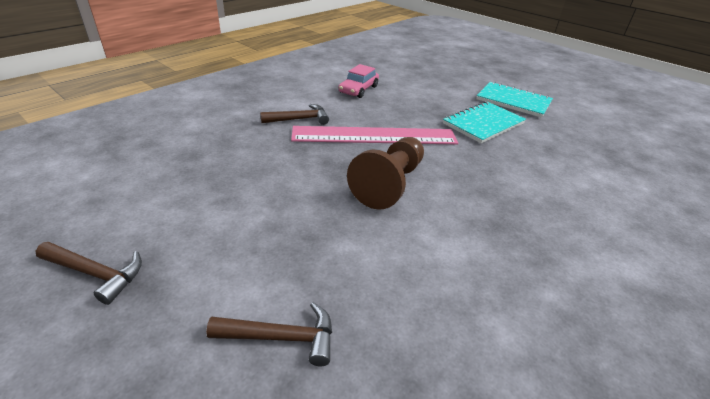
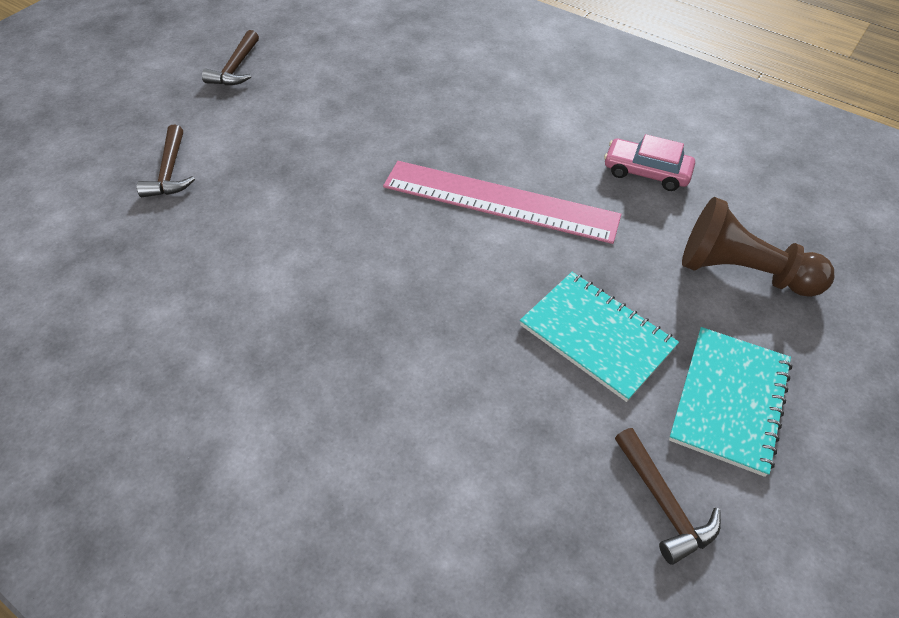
camera: 85 degrees right, 15 degrees up
brown hammer [260,104,329,125] -> brown hammer moved to [615,428,721,565]
pink ruler [291,126,458,145] -> pink ruler turned 60 degrees counterclockwise [383,161,621,244]
brown pawn [347,137,424,210] -> brown pawn moved to [682,197,834,297]

